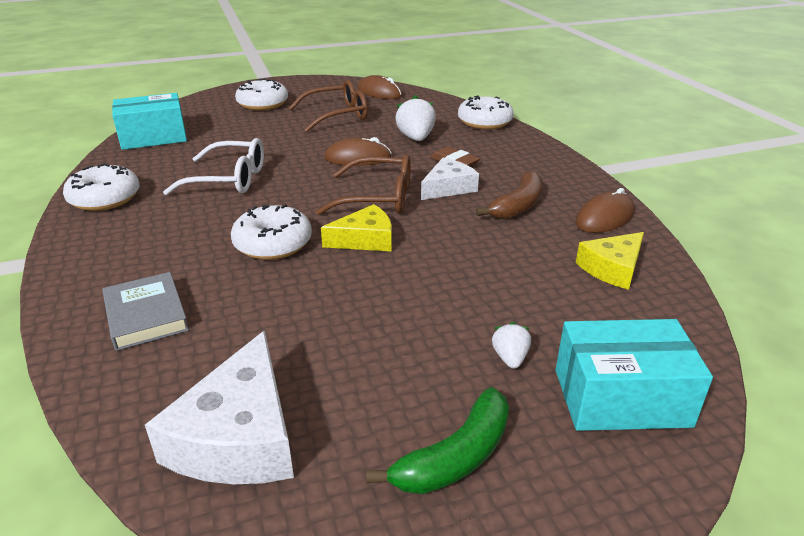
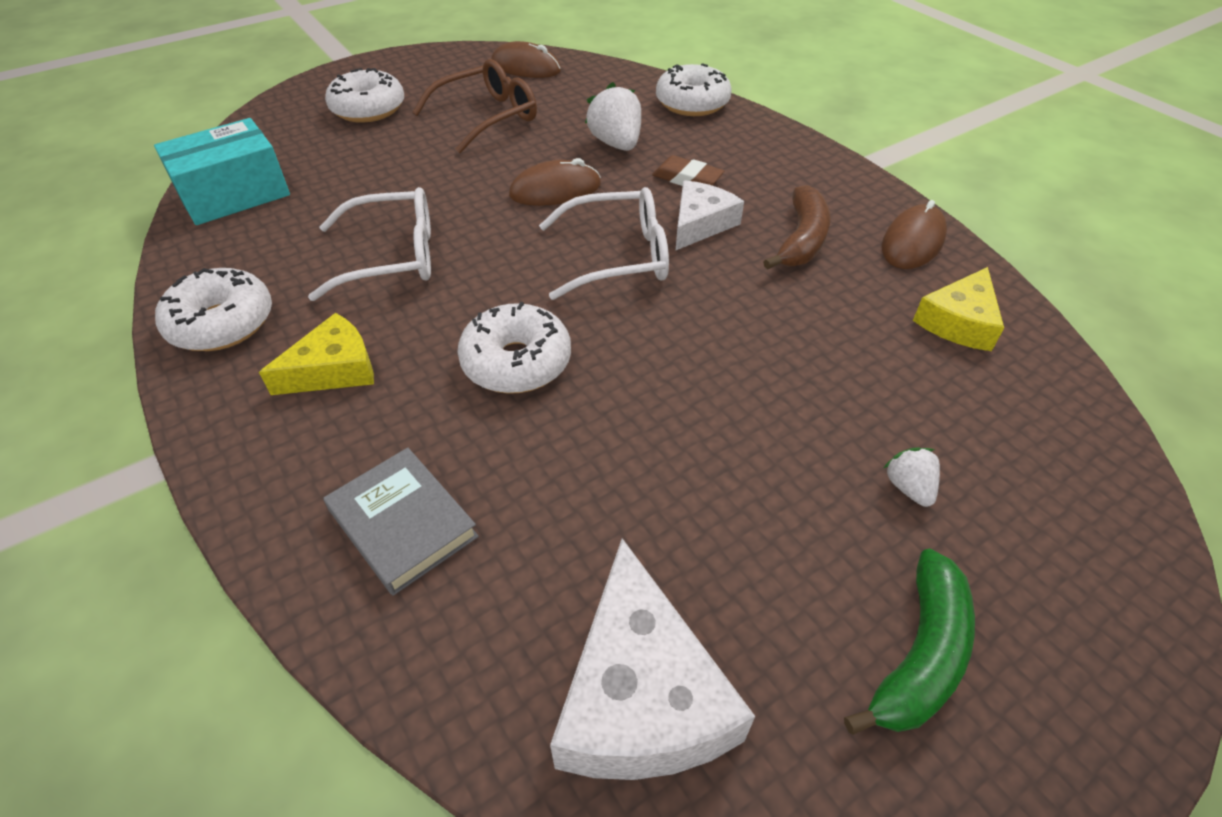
camera: 15 degrees left, 15 degrees up
brown glasses [316,154,411,215] -> white glasses [539,187,669,300]
yellow cheese [321,204,392,251] -> yellow cheese moved to [259,313,374,395]
turquoise box [556,319,713,431] -> none

